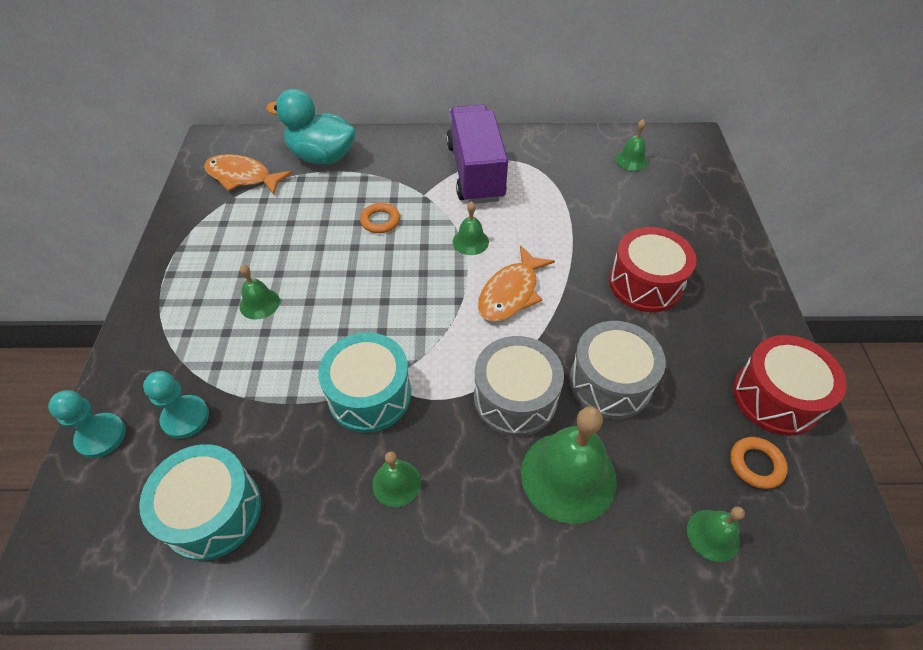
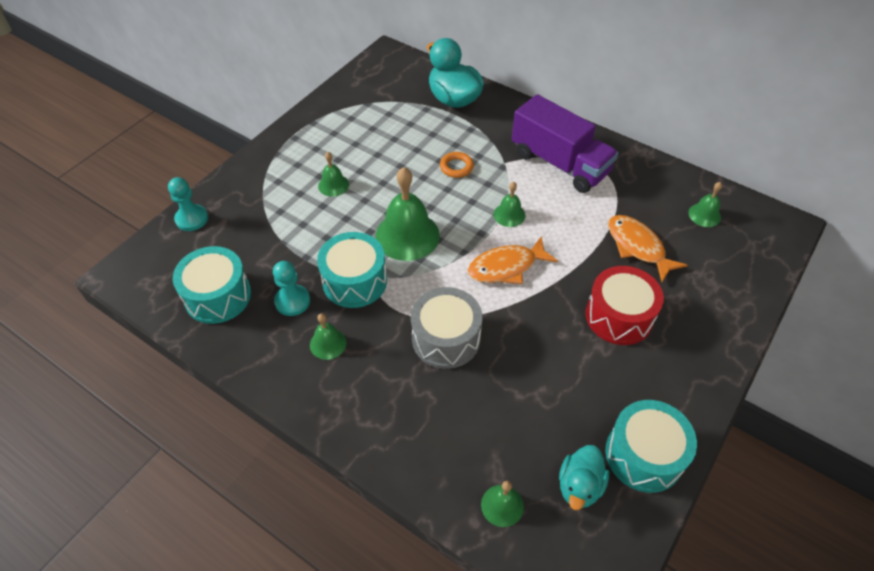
camera: 35 degrees right, 0 degrees up
turquoise pawn [143,371,209,439] -> turquoise pawn moved to [273,261,310,316]
orange fish [204,154,292,194] -> orange fish moved to [608,215,688,282]
purple truck [446,104,508,204] -> purple truck turned 105 degrees clockwise [512,94,618,193]
green bell [521,406,617,524] -> green bell moved to [375,167,440,261]
grey drum [569,321,666,419] -> none
orange ring [730,437,788,489] -> turquoise duck [559,445,609,510]
red drum [733,335,847,436] -> turquoise drum [606,400,697,493]

